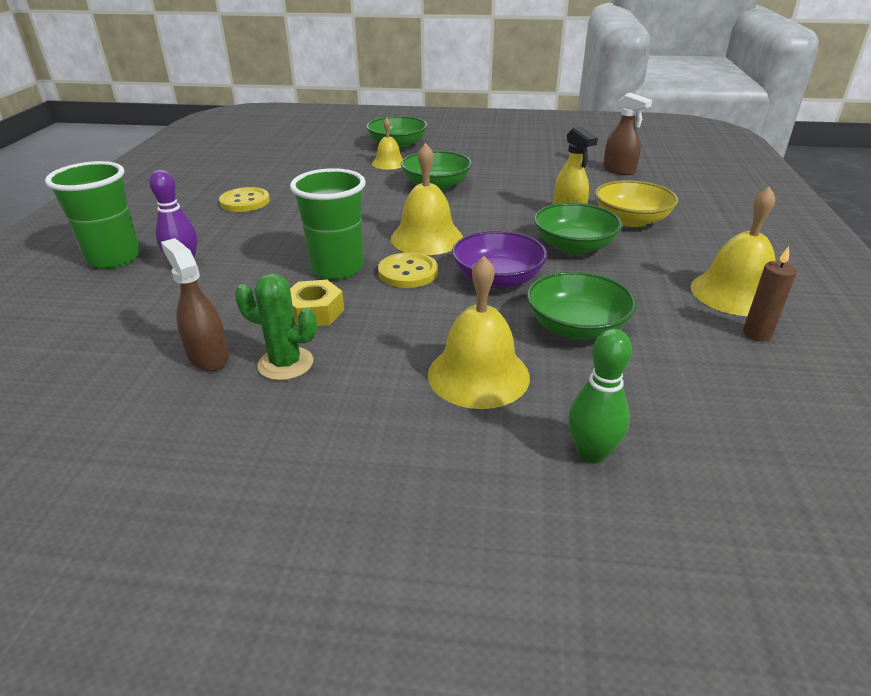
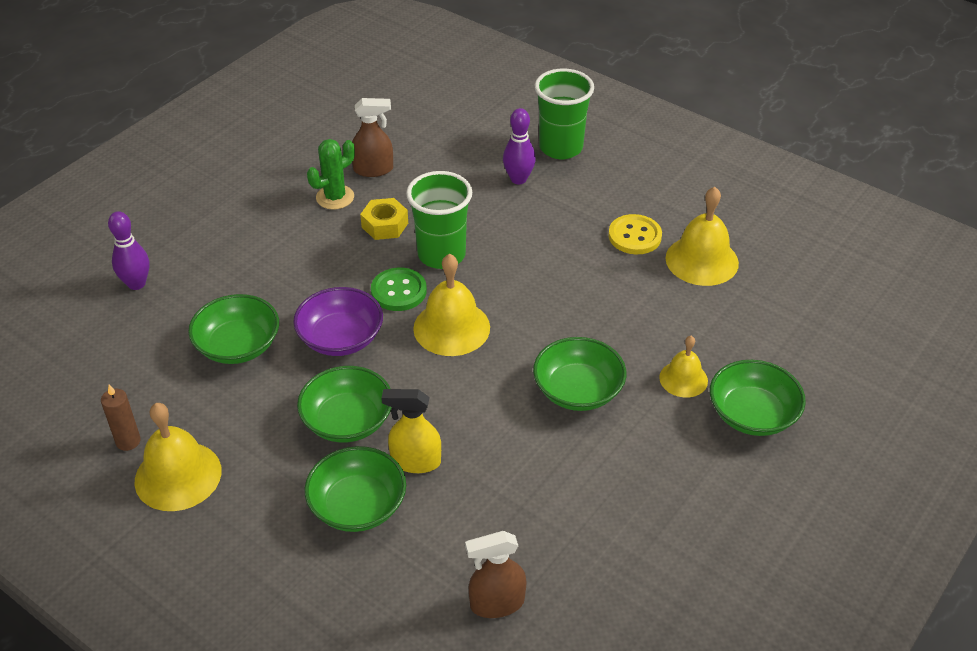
camera: 120 degrees right, 10 degrees up
yellow button [378,252,438,288] -> green button [371,268,427,311]
yellow bell [428,256,530,409] -> yellow bell moved to [665,187,739,286]
green bowling pin [568,329,632,464] -> purple bowling pin [108,211,150,290]
yellow bowl [595,180,678,227] -> green bowl [305,446,406,532]

